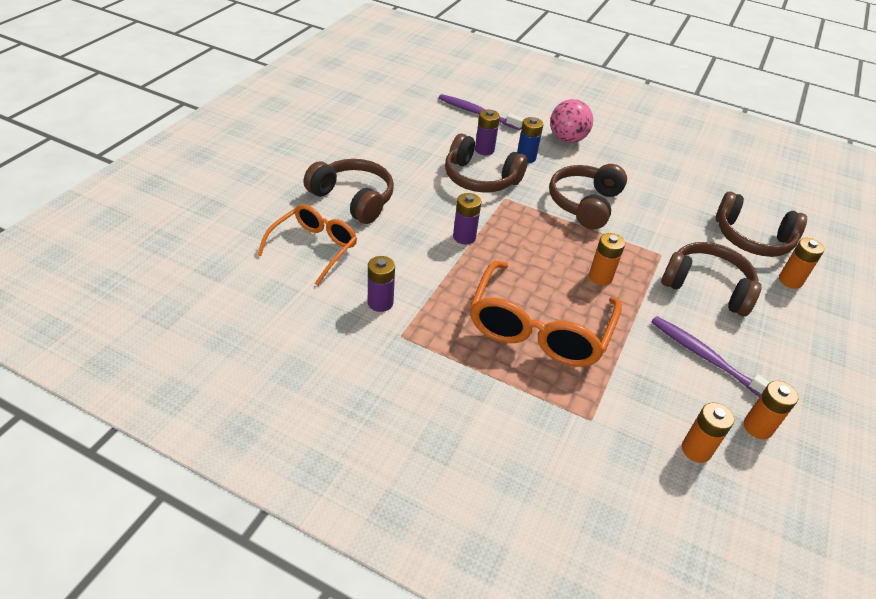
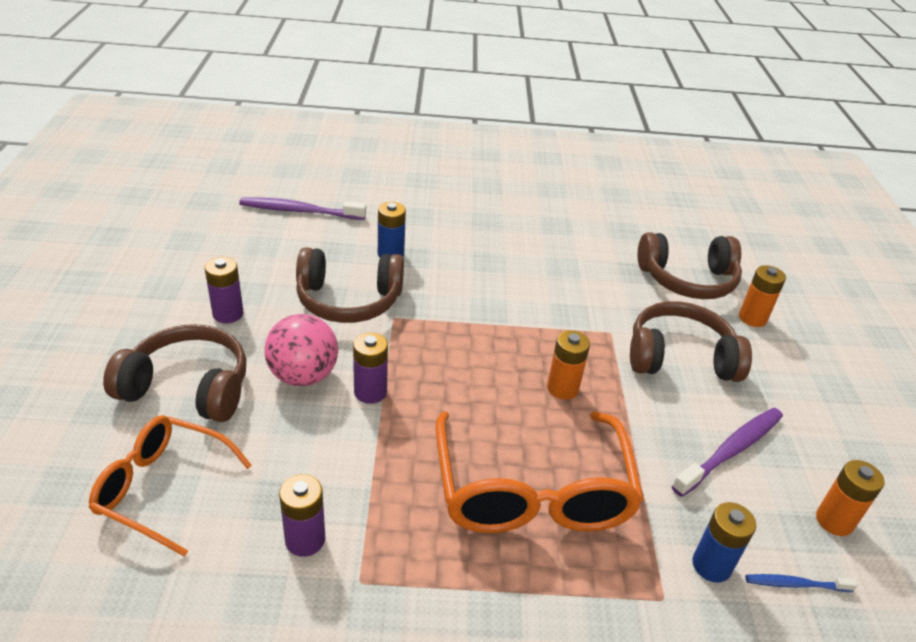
camera: 25 degrees left, 5 degrees down
orange glasses [257,204,357,286] -> orange glasses turned 75 degrees counterclockwise [89,415,252,556]
purple battery [475,110,500,155] -> purple battery moved to [205,257,244,323]
brown headphones [549,164,627,229] -> none
pink ball [550,99,593,143] -> pink ball moved to [264,314,338,386]
purple toothbrush [651,316,770,397] -> purple toothbrush turned 120 degrees clockwise [672,408,783,497]
orange battery [682,403,734,463] -> blue toothbrush [745,574,858,592]
none -> blue battery [693,502,756,583]

